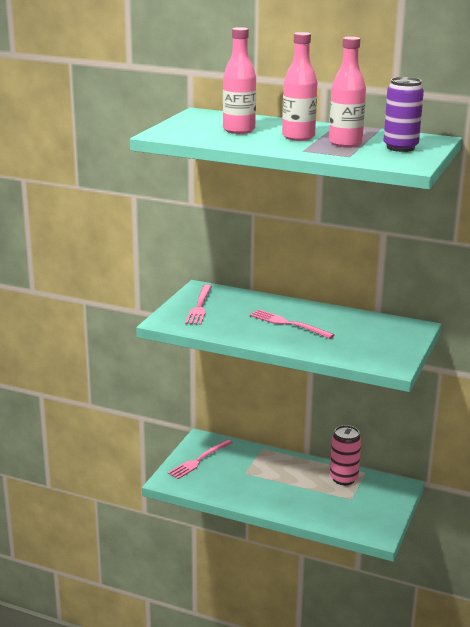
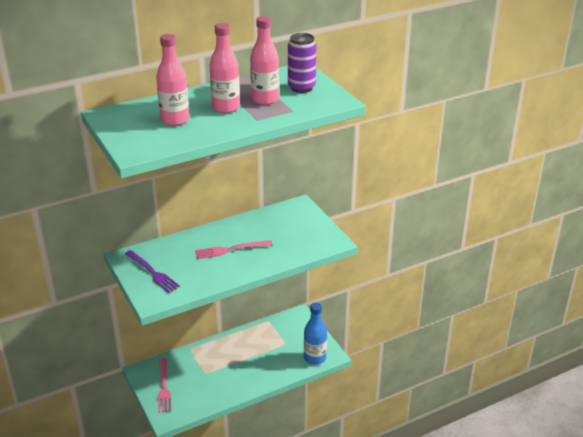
camera: 50 degrees left, 10 degrees up
pink fork [185,284,212,325] -> purple fork [125,250,180,293]
pink can [330,425,361,485] -> none
none -> blue bottle [304,303,327,365]

